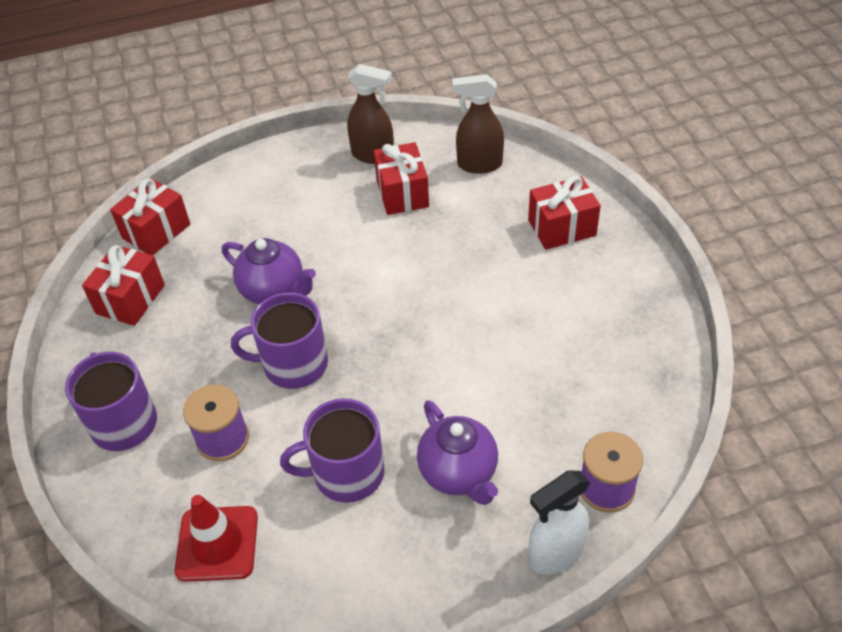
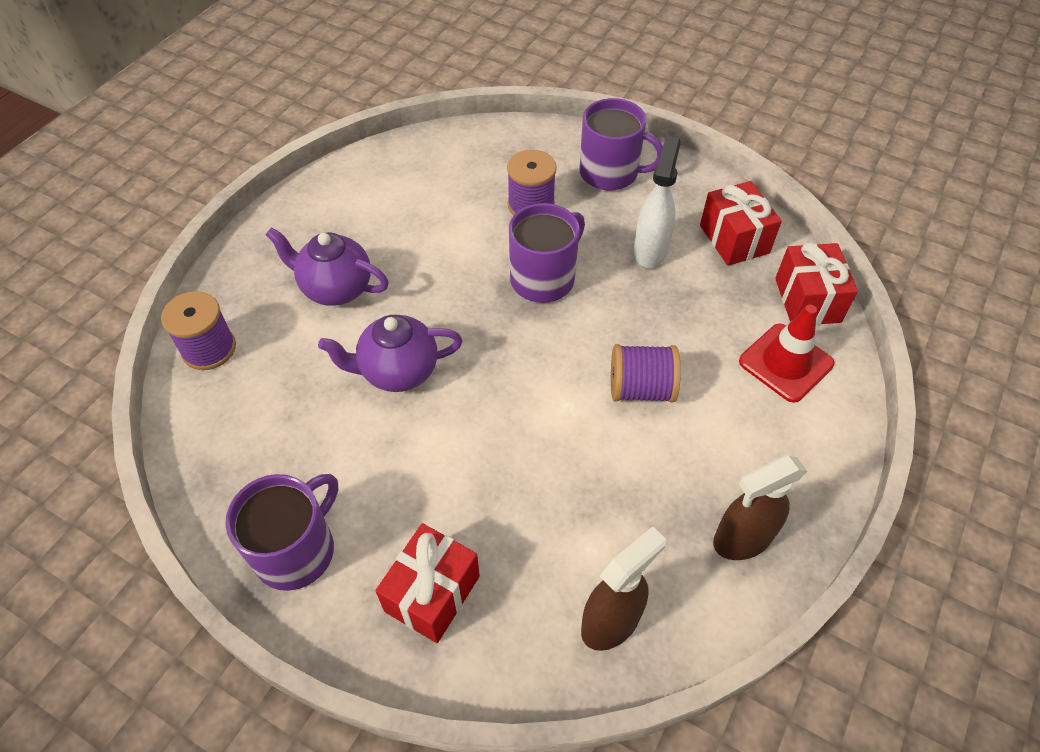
camera: 135 degrees right, 5 degrees up
red traffic cone [175,495,258,582] -> red traffic cone moved to [739,305,835,403]
purple teapot [222,238,316,304] -> purple teapot moved to [318,315,462,392]
purple mug [280,398,385,503] -> purple mug moved to [225,474,338,591]
red gift [374,142,429,215] -> none
white spray bottle [528,471,590,575] -> white spray bottle moved to [634,136,681,268]
none -> purple spool [611,344,681,402]

